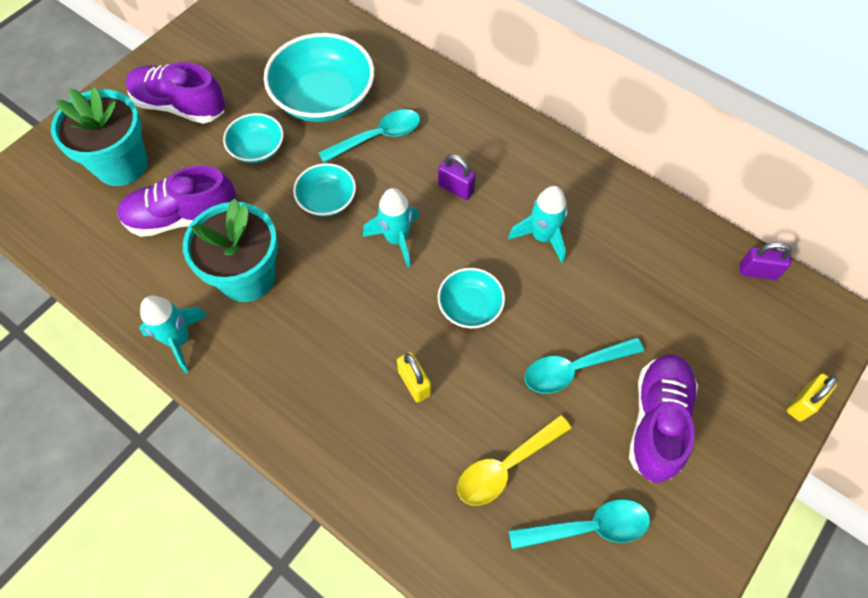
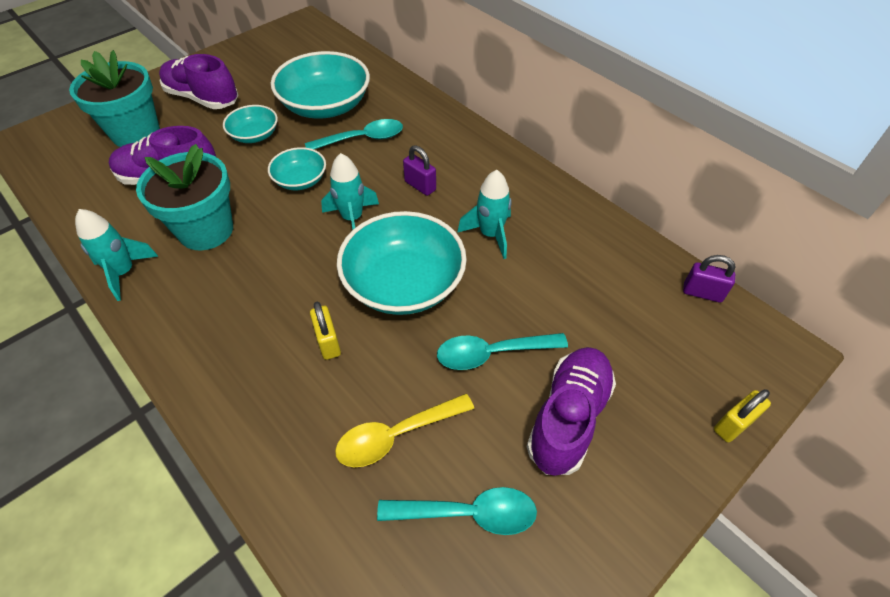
camera: 10 degrees right, 10 degrees down
turquoise bowl [438,268,505,328] -> turquoise bowl [337,211,467,315], size x1.88

